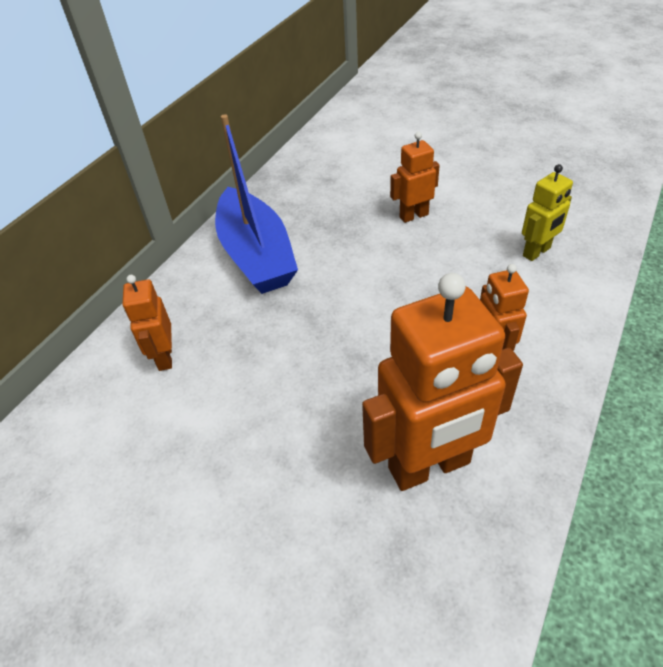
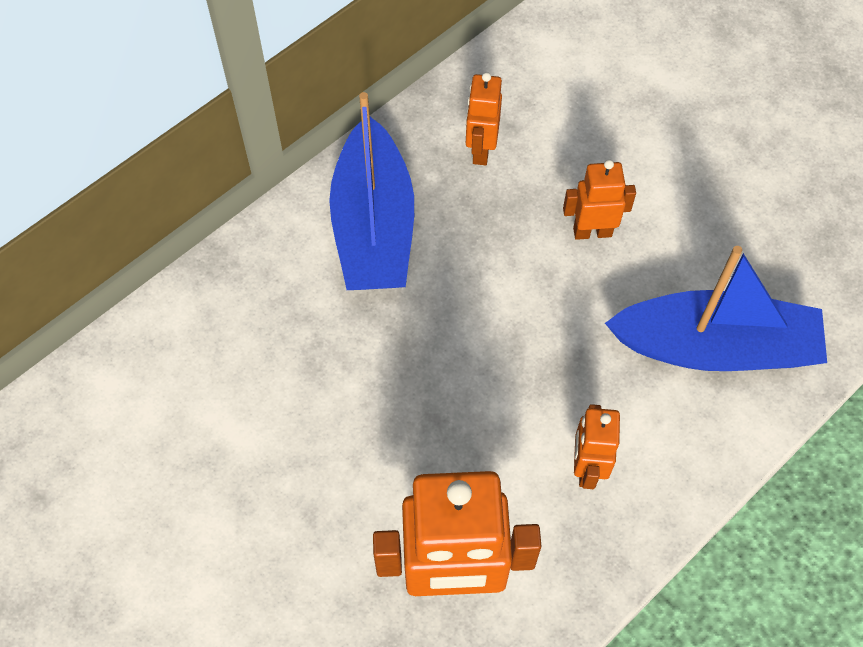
camera: 15 degrees right, 15 degrees up
orange robot [123,275,172,371] -> orange robot moved to [466,72,502,165]
yellow robot [522,164,573,261] -> blue boat [605,246,827,371]

